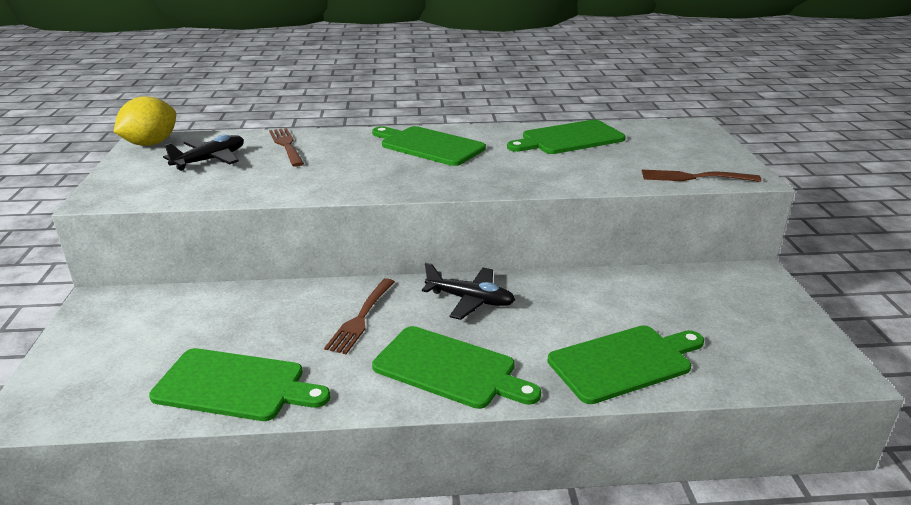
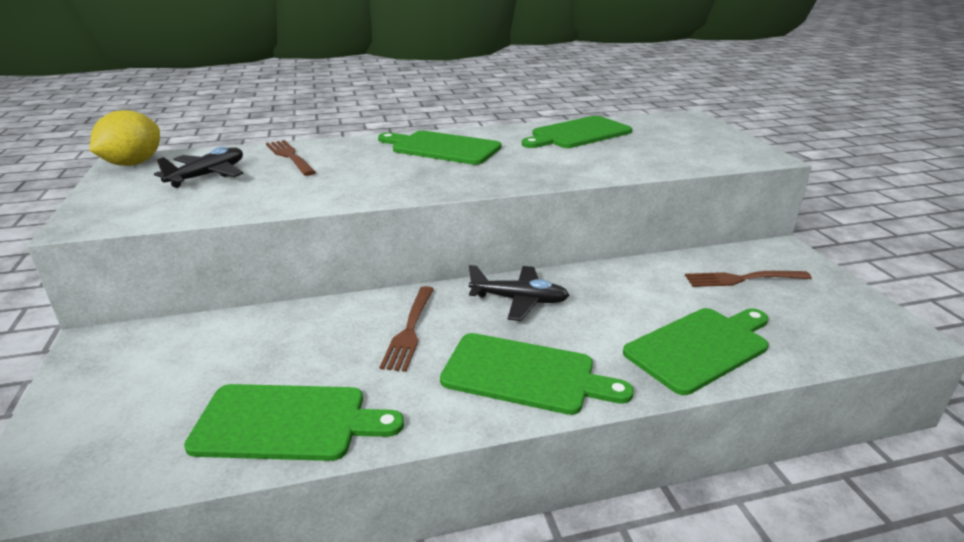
camera: 10 degrees left, 0 degrees up
brown fork [642,170,761,182] -> brown fork moved to [685,271,812,287]

